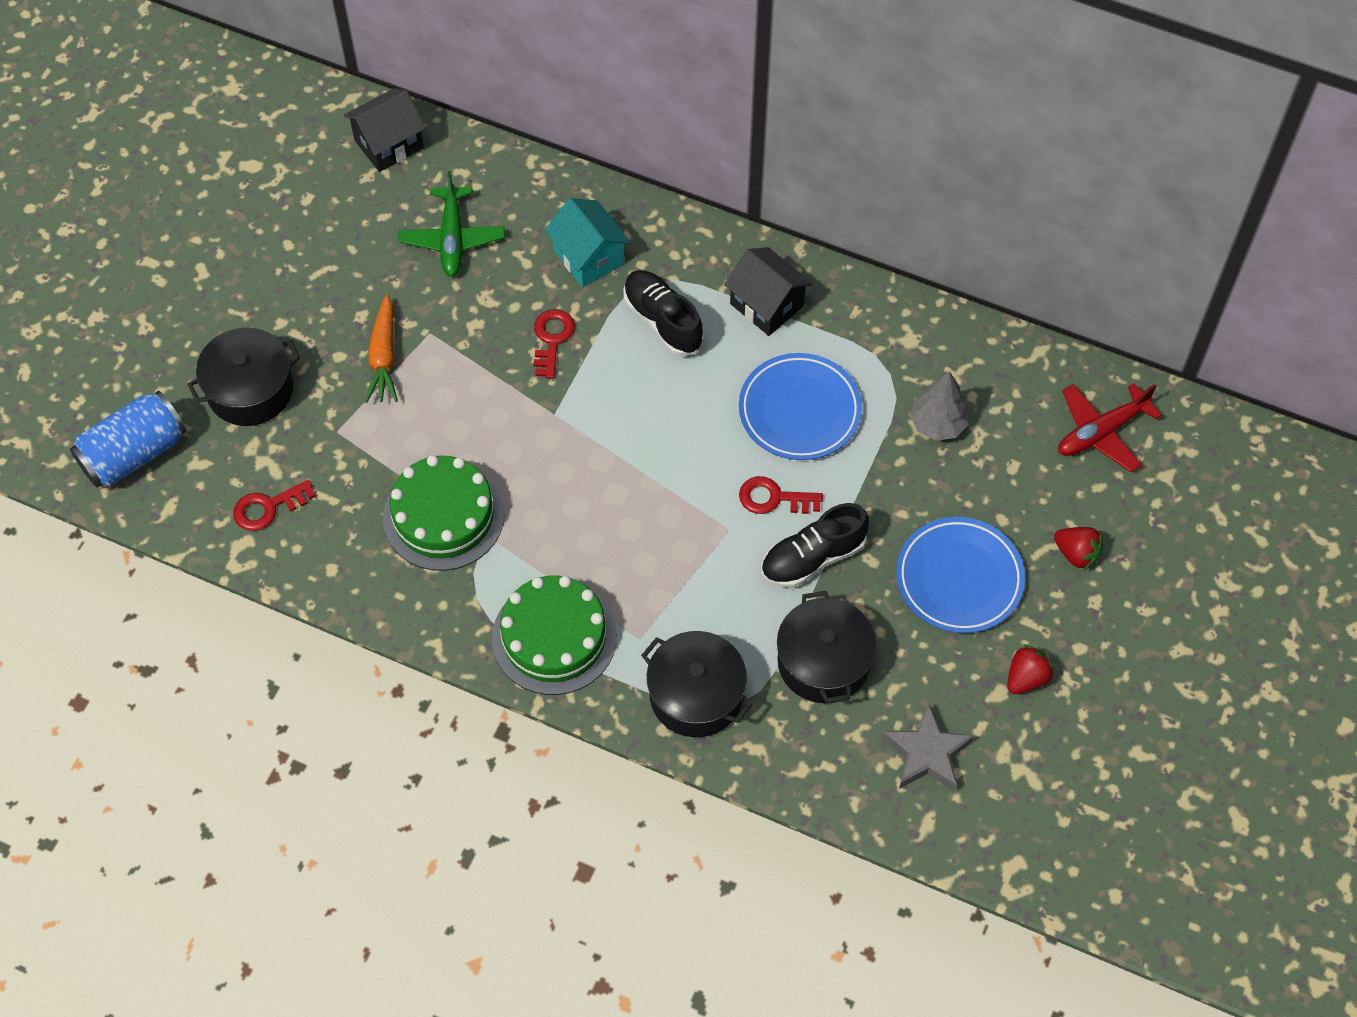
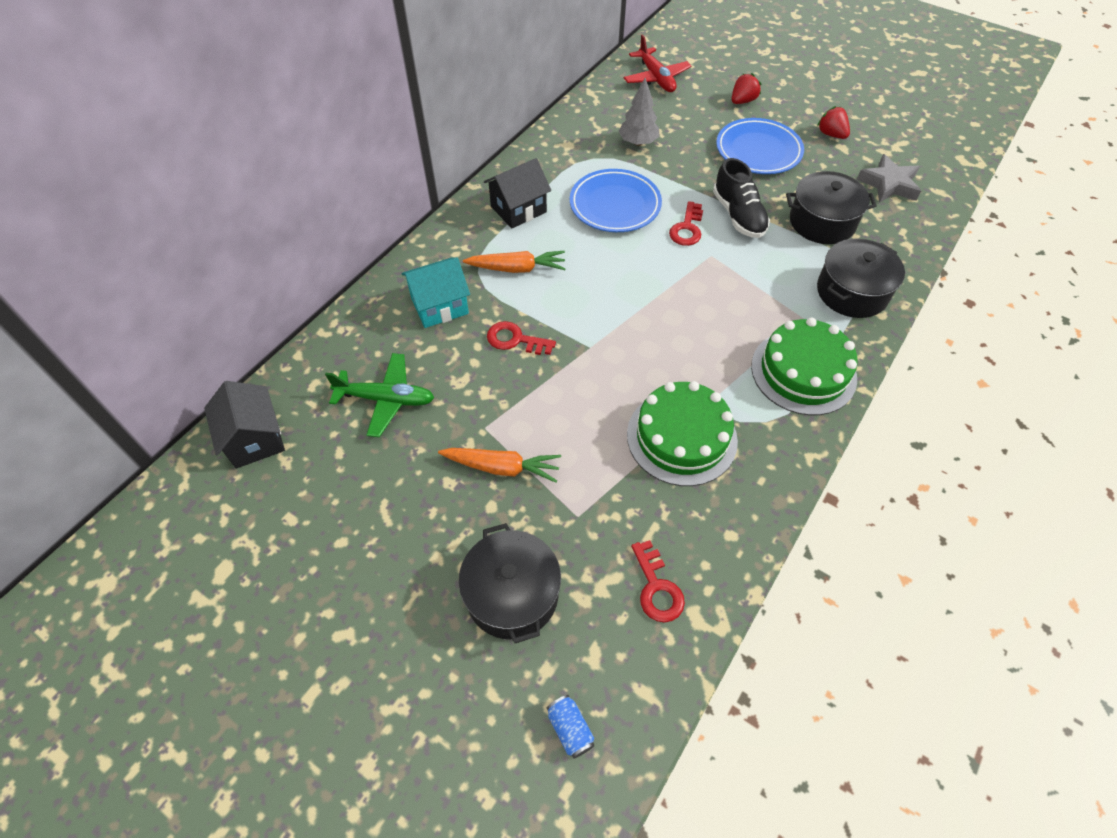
camera: 80 degrees left, 5 degrees down
blue can [70,391,186,488] -> blue can [547,695,594,759], size x0.44
black shoe [623,270,704,356] -> orange carrot [463,251,566,273]

